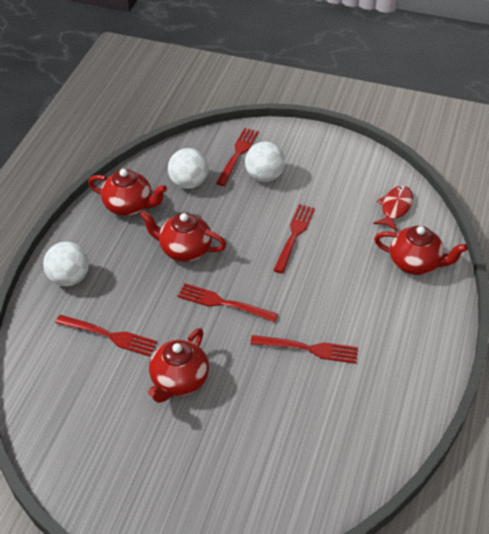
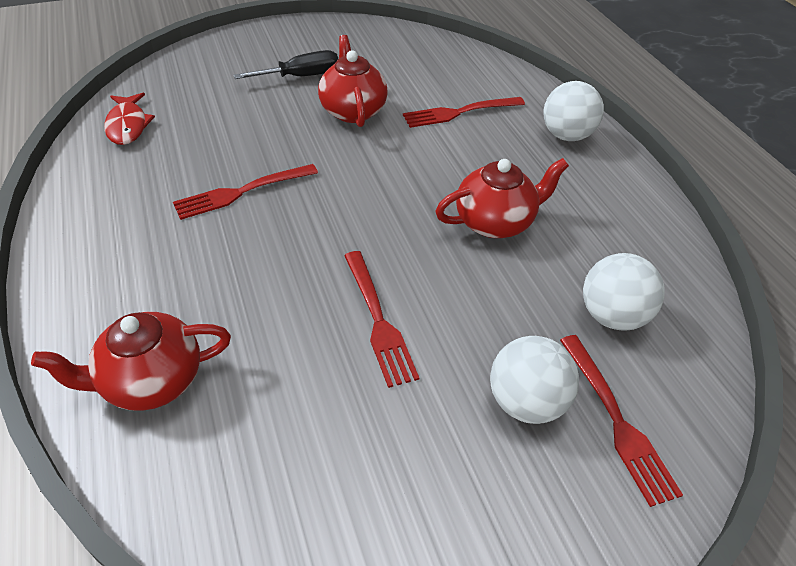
camera: 140 degrees right, 0 degrees up
red teapot [88,169,167,216] -> none
red fork [178,283,278,322] -> none
red fish [374,186,413,231] -> red fish moved to [104,93,155,145]
none -> black screwdriver [234,50,338,79]

